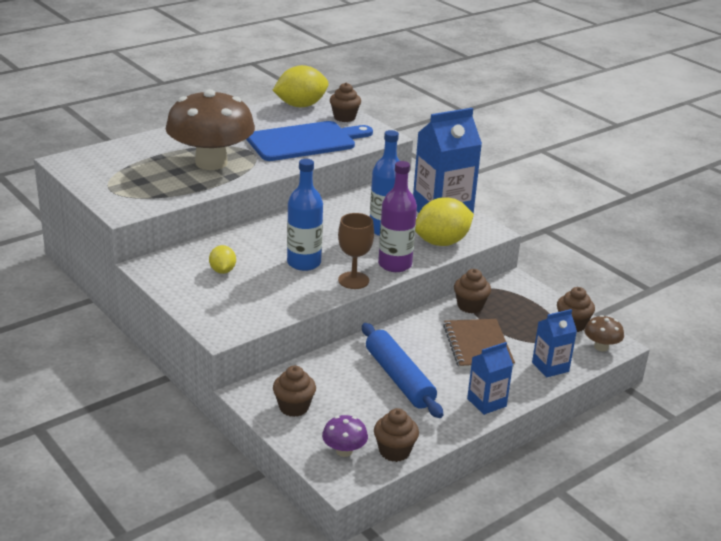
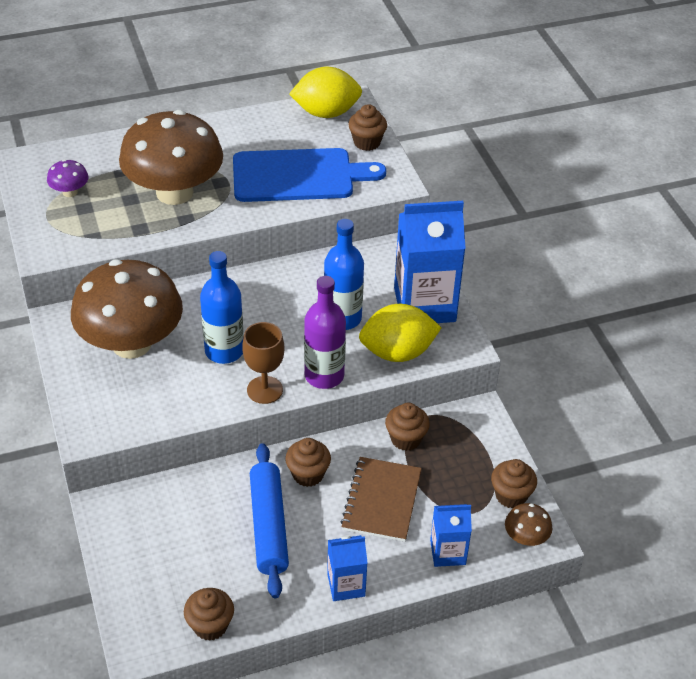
camera: 20 degrees right, 15 degrees up
yellow lemon [209,245,236,274] -> brown mushroom [71,259,183,359]
brown cupcake [273,366,316,417] -> brown cupcake moved to [285,438,331,487]
purple mushroom [322,415,368,457] -> purple mushroom moved to [47,159,89,197]

